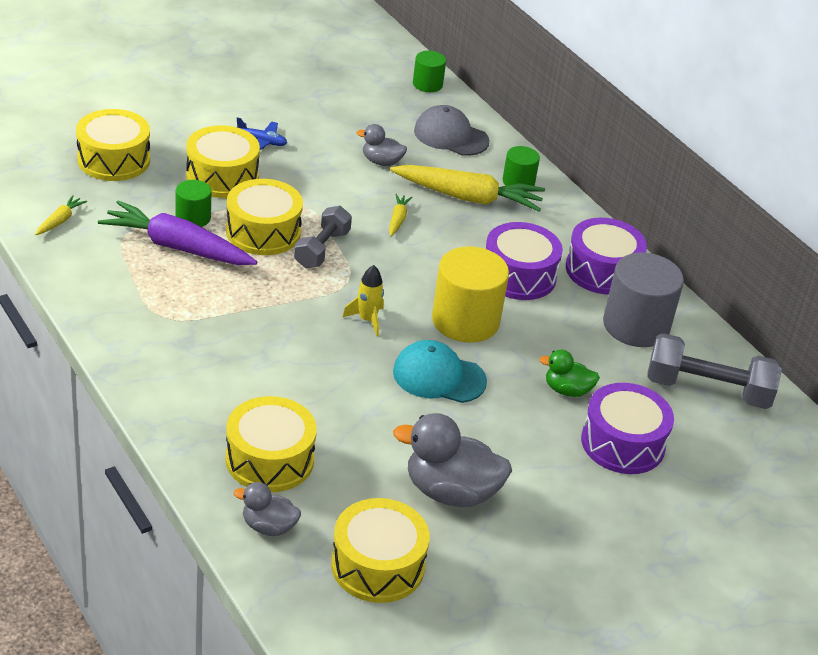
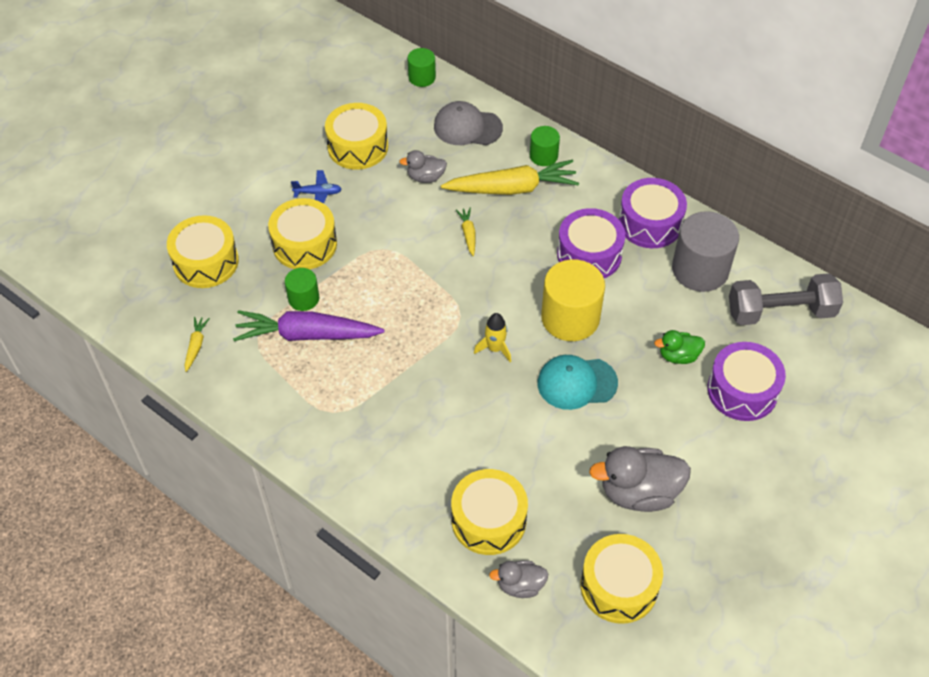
camera: 15 degrees left, 15 degrees up
yellow drum [226,179,303,255] -> yellow drum moved to [325,103,388,170]
grey dumbbell [294,206,352,268] -> none

